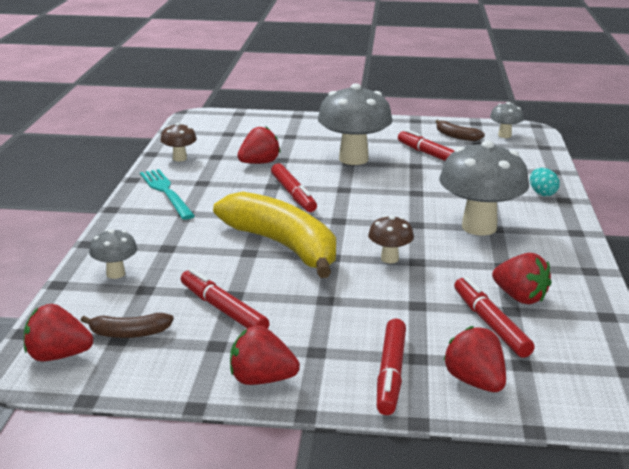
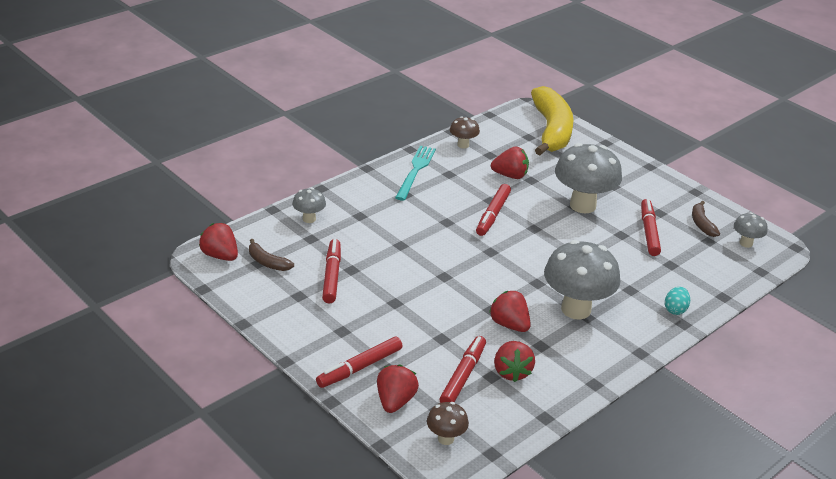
camera: 40 degrees right, 10 degrees up
yellow banana [213,192,336,278] -> yellow banana moved to [531,86,574,155]
red strawberry [230,325,300,385] -> red strawberry moved to [489,291,531,332]
brown mushroom [368,215,414,263] -> brown mushroom moved to [427,402,469,445]

